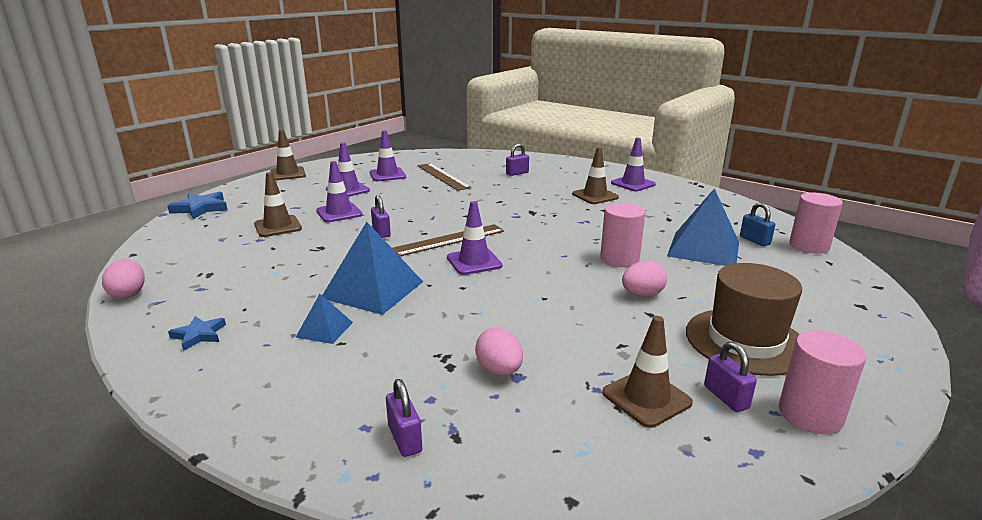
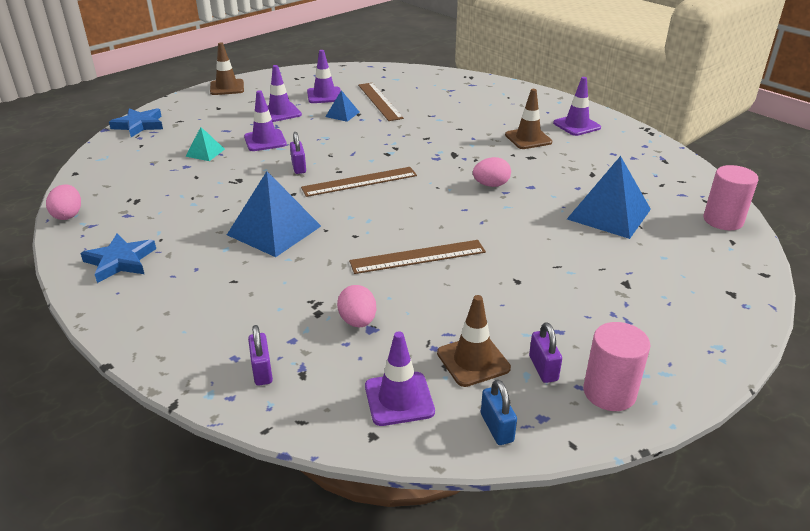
camera: 10 degrees right, 10 degrees up
blue star [168,316,226,351] -> blue star [80,233,156,283], size x1.59
brown traffic cone [254,172,302,237] -> turquoise pyramid [185,127,225,161]
blue pyramid [295,294,353,344] -> blue pyramid moved to [325,90,359,122]
purple traffic cone [447,201,502,275] -> purple traffic cone moved to [365,331,435,426]
purple padlock [506,144,529,176] -> none
pink cylinder [600,203,645,267] -> none
pink egg [622,261,667,297] -> pink egg moved to [473,157,511,187]
brown hat [686,263,802,376] -> none
blue padlock [740,202,775,246] -> blue padlock moved to [481,379,517,445]
none -> brown ruler [349,240,486,274]

